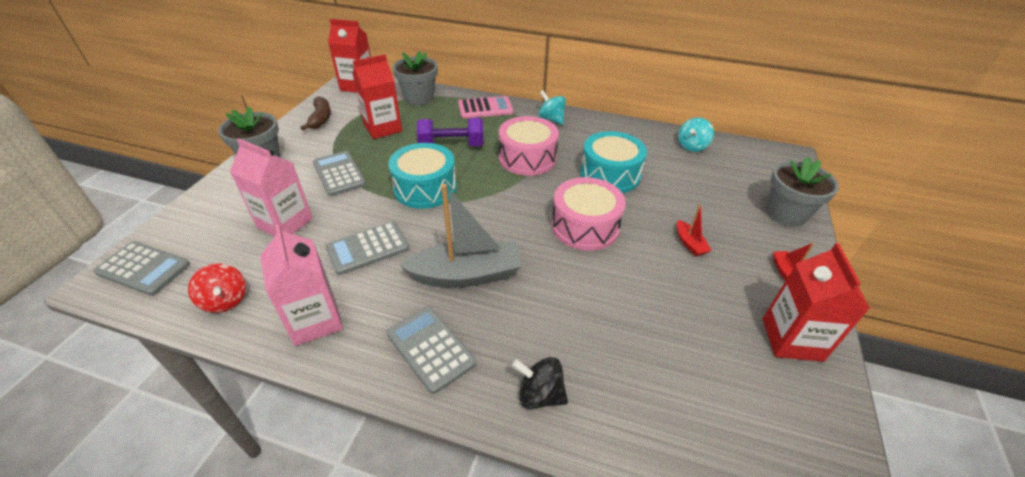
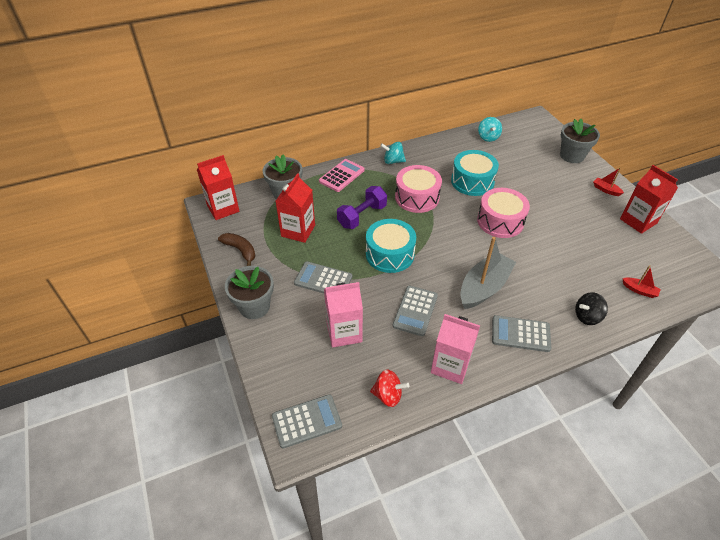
camera: 40 degrees left, 5 degrees up
red boat [677,203,712,256] -> red boat moved to [622,265,661,298]

